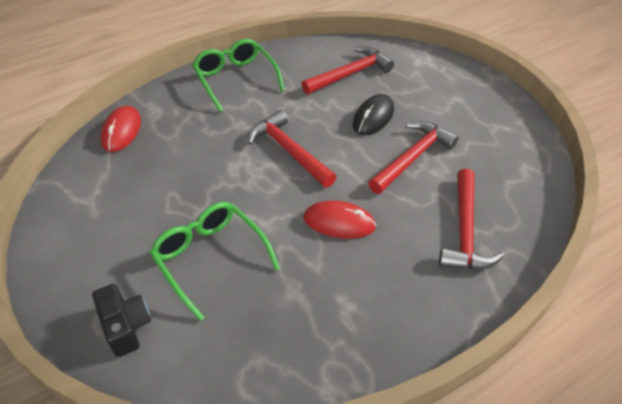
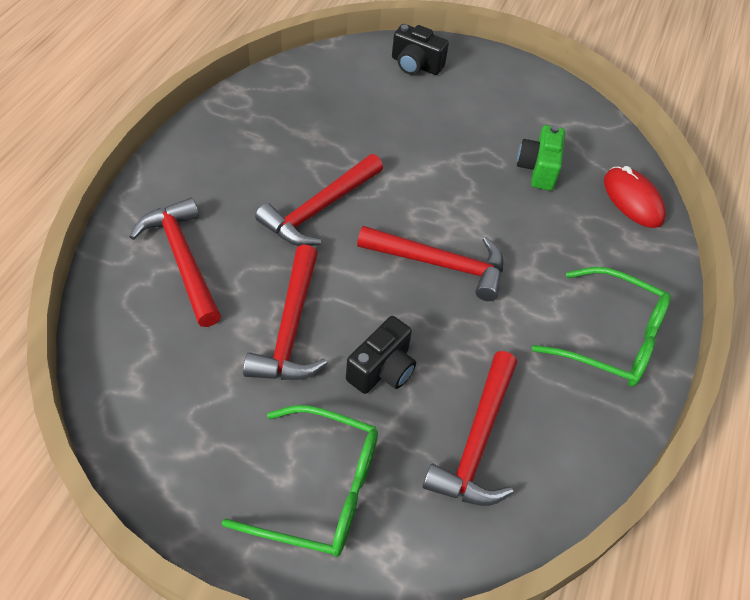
camera: 140 degrees right, 5 degrees up
green glasses [150,202,280,321] -> green glasses moved to [222,405,378,557]
red mouse [304,201,376,239] -> red hammer [255,154,383,246]
black mouse [353,94,394,135] -> black camera [346,316,416,394]
none -> green camera [517,125,565,191]

